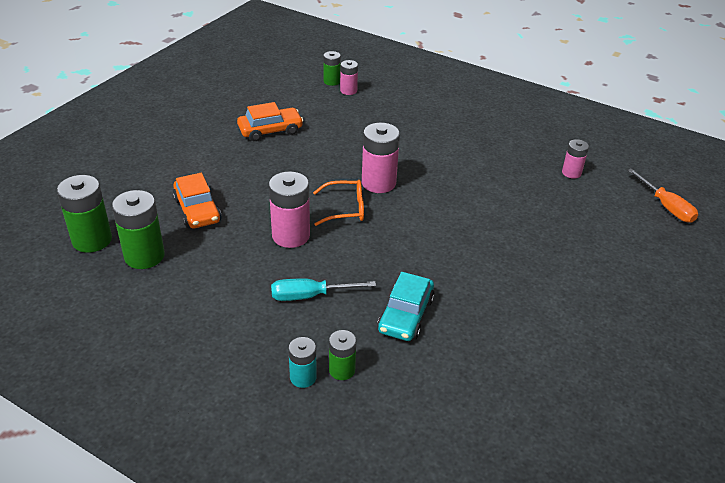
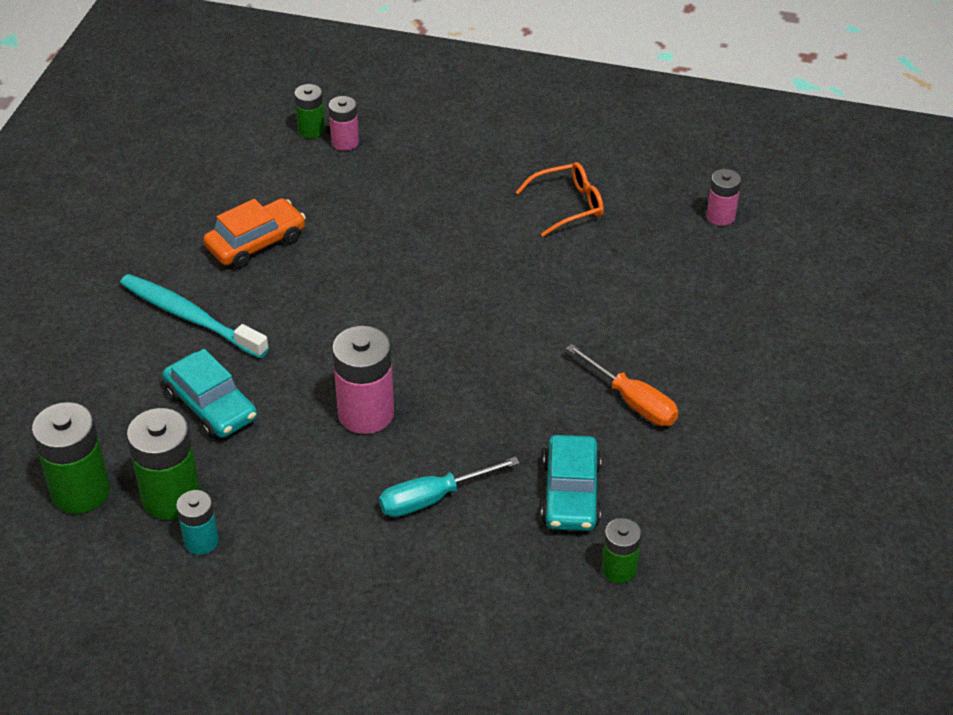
camera: 15 degrees left, 5 degrees up
orange car [173,173,221,228] -> turquoise car [162,349,257,439]
turquoise battery [288,337,317,388] -> turquoise battery moved to [176,490,219,555]
orange glasses [313,180,364,226] -> orange glasses moved to [516,162,604,237]
green battery [329,330,356,380] -> green battery moved to [602,518,641,584]
pink battery [362,123,400,193] -> none
orange screwdriver [627,169,698,223] -> orange screwdriver moved to [566,344,678,426]
none -> turquoise toothbrush [120,274,269,358]

